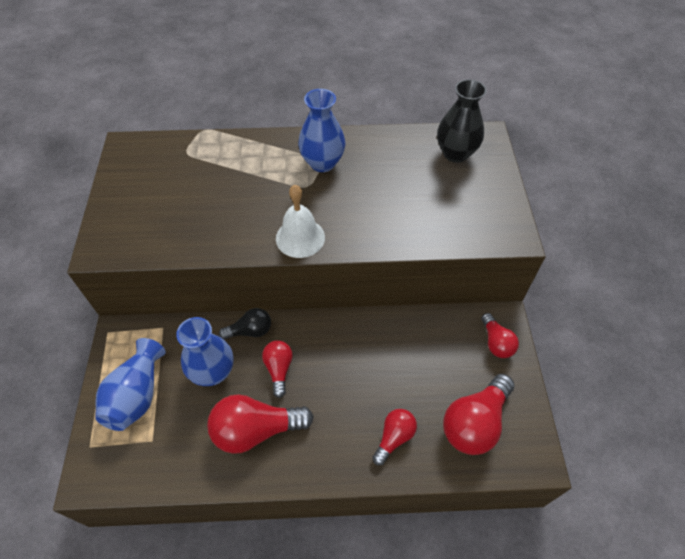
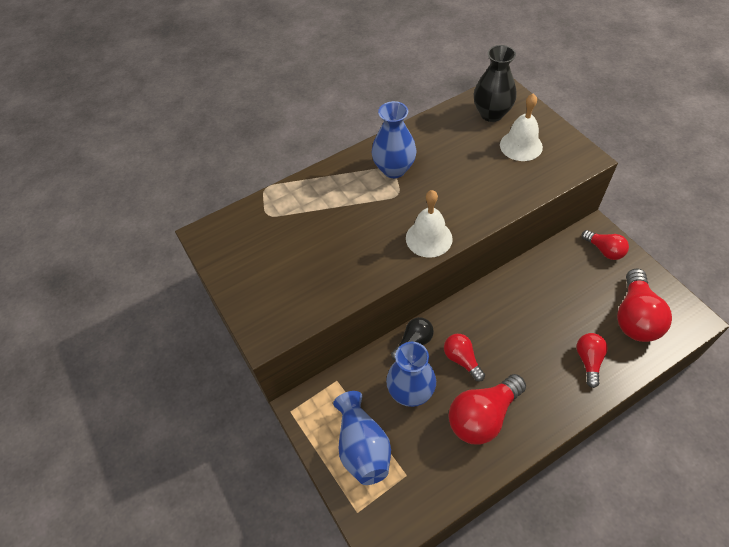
camera: 25 degrees left, 0 degrees up
none -> white bell [500,93,543,161]

